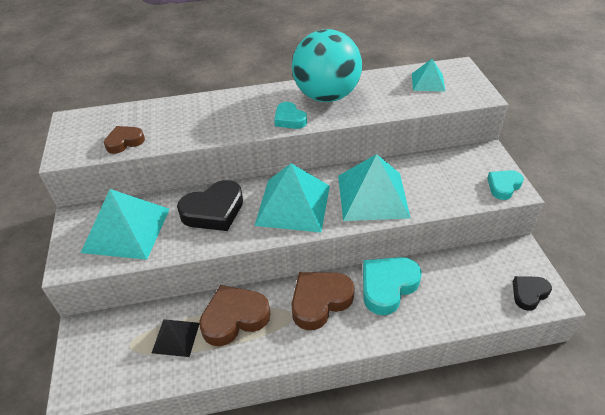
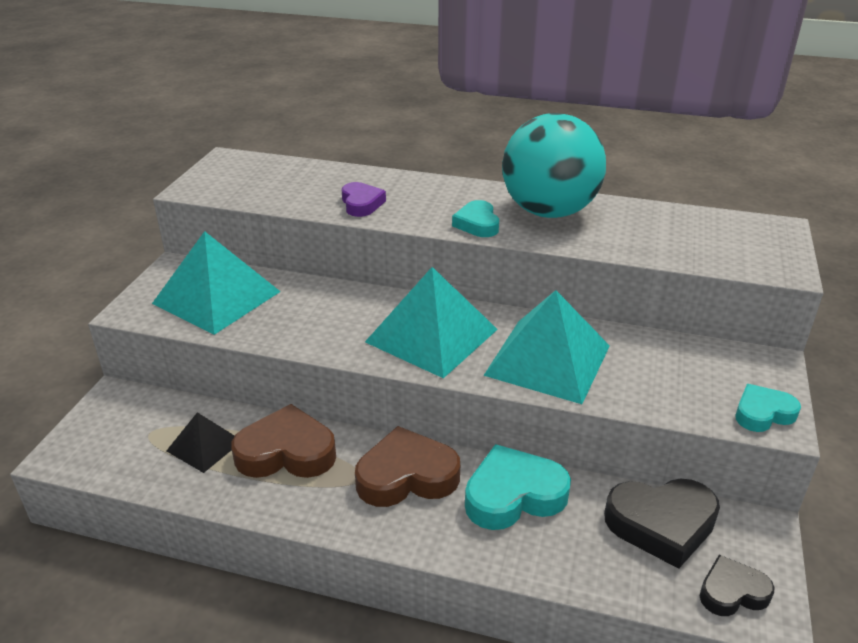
camera: 25 degrees right, 10 degrees down
brown heart [104,126,145,154] -> none
black heart [177,180,243,231] -> black heart moved to [604,478,720,569]
turquoise pyramid [412,59,446,92] -> none
none -> purple heart [342,182,386,217]

